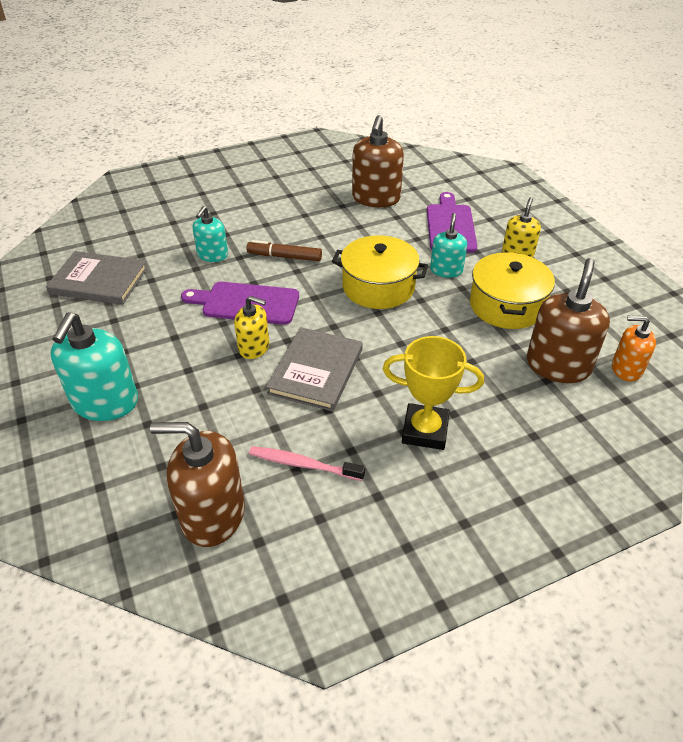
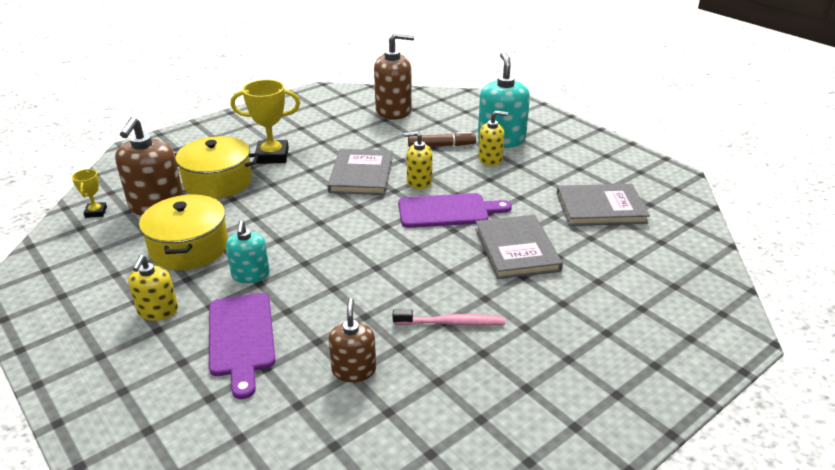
camera: 165 degrees right, 10 degrees down
turquoise soap dispenser [192,206,228,262] -> grey book [475,215,563,279]
brown marker [246,240,322,261] -> brown marker moved to [408,132,476,147]
pink toothbrush [249,446,365,481] -> pink toothbrush moved to [393,310,505,326]
yellow pot [332,235,428,309] -> yellow pot moved to [174,136,259,199]
brown soap dispenser [352,115,404,207] -> brown soap dispenser [329,298,376,382], size x0.59
orange soap dispenser [612,316,656,382] -> yellow trophy [72,169,107,218]
none -> yellow soap dispenser [478,111,508,166]

